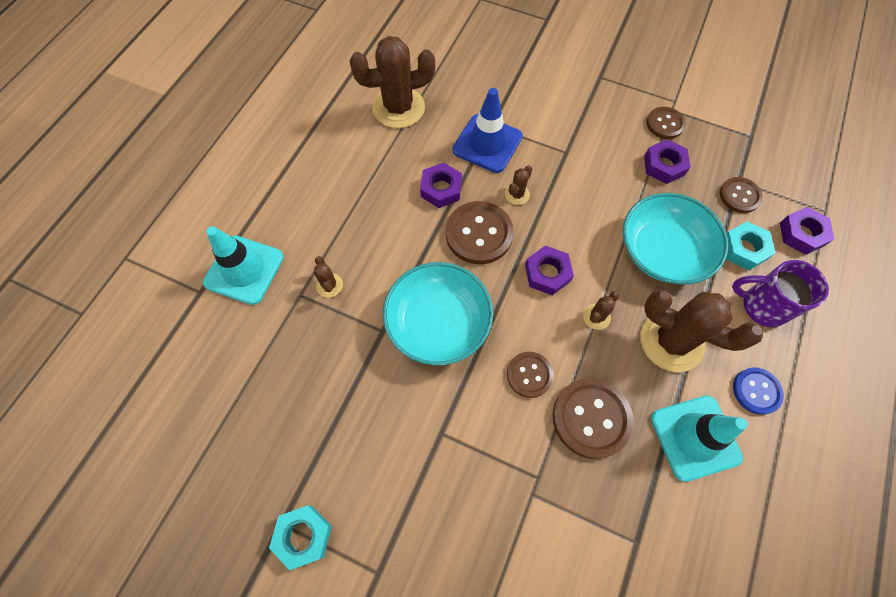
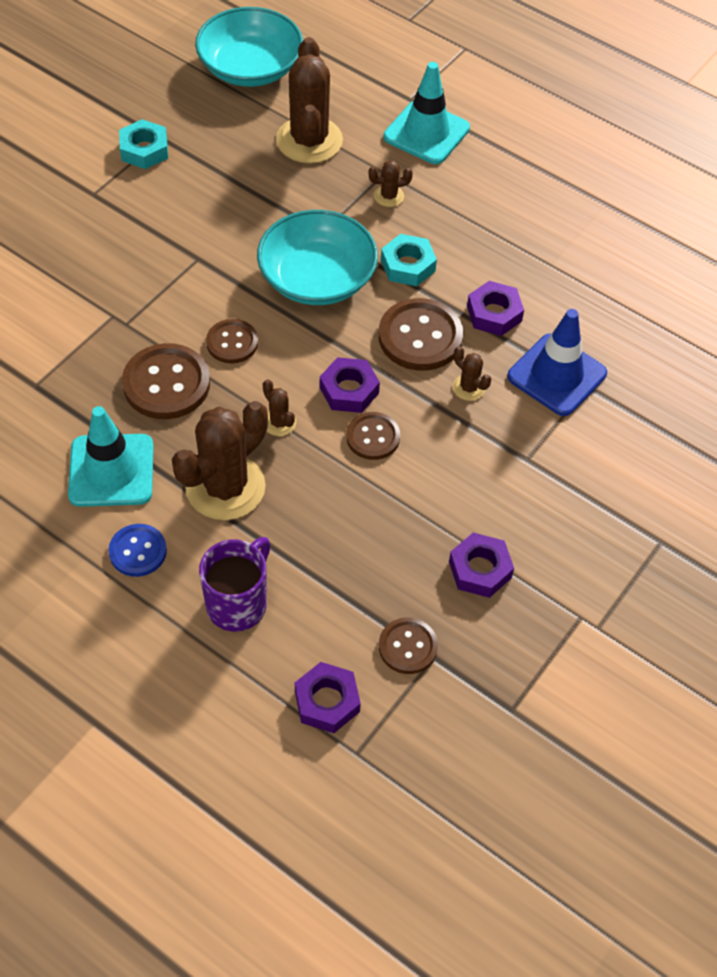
camera: 100 degrees right, 10 degrees down
brown cactus [350,36,435,128] -> brown cactus moved to [276,37,343,164]
turquoise bowl [623,193,728,284] -> turquoise bowl moved to [195,7,303,87]
brown button [646,107,686,139] -> brown button moved to [346,412,400,460]
turquoise nut [726,222,776,270] -> turquoise nut moved to [381,234,437,286]

